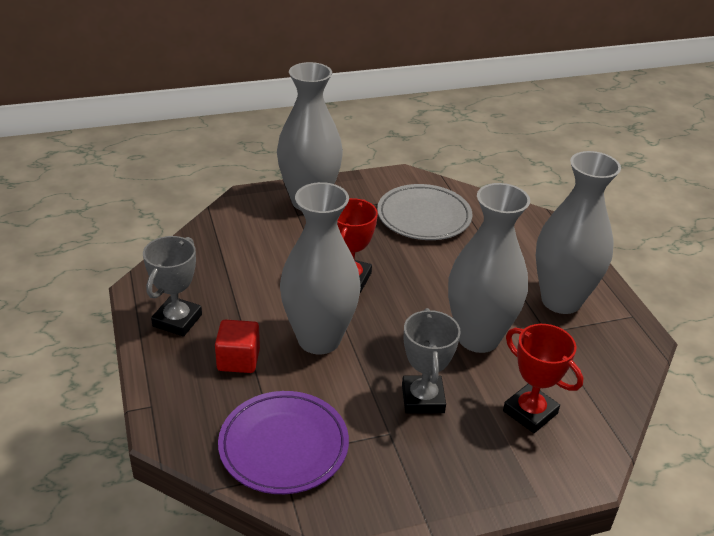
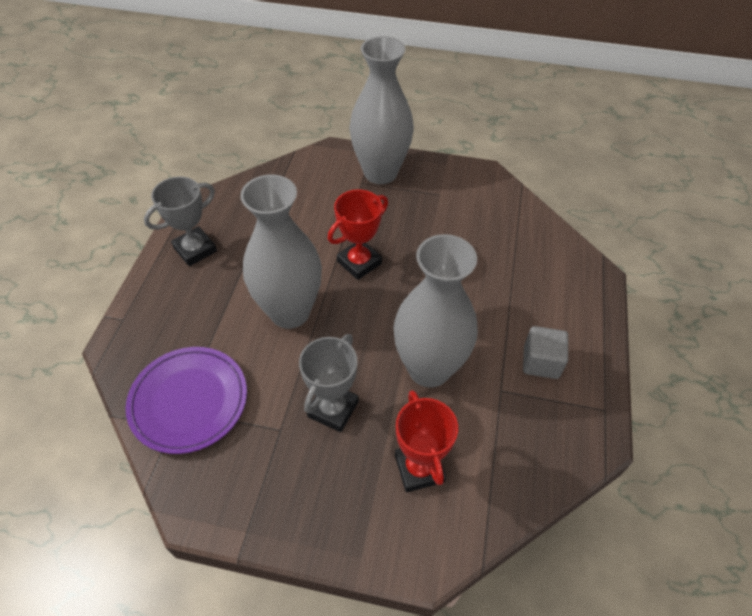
camera: 30 degrees right, 15 degrees up
red cube [215,320,260,373] -> none
grey plate [377,184,472,240] -> none
grey vase [536,151,621,314] -> grey cube [523,326,568,379]

